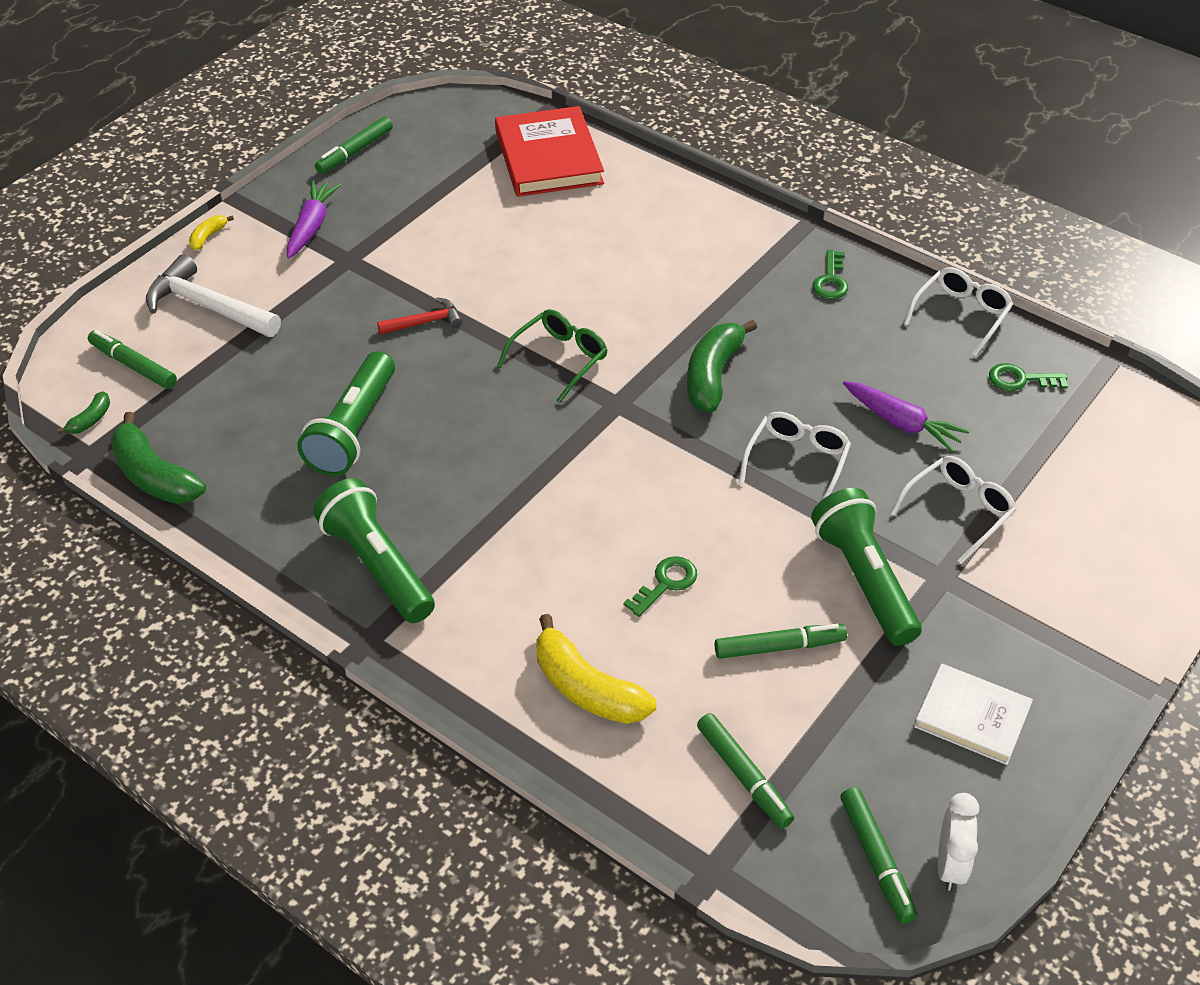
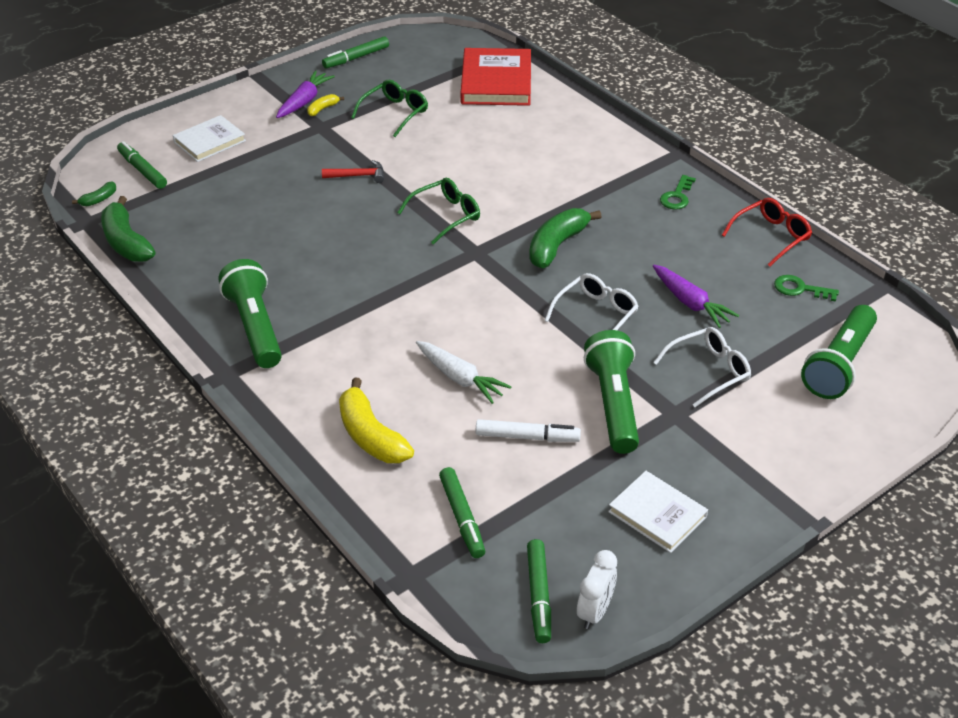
camera: 15 degrees right, 5 degrees down
white hammer [146,254,281,337] -> white book [173,115,246,162]
yellow banana [189,215,234,250] -> yellow banana moved to [307,94,344,116]
green flashlight [297,351,395,476] -> green flashlight moved to [801,305,877,399]
green key [624,556,697,617] -> white carrot [416,341,512,404]
green marker [715,624,847,659] -> white marker [476,419,581,442]
white glasses [904,267,1013,357] -> red glasses [722,198,812,267]
none -> green glasses [351,80,428,137]

